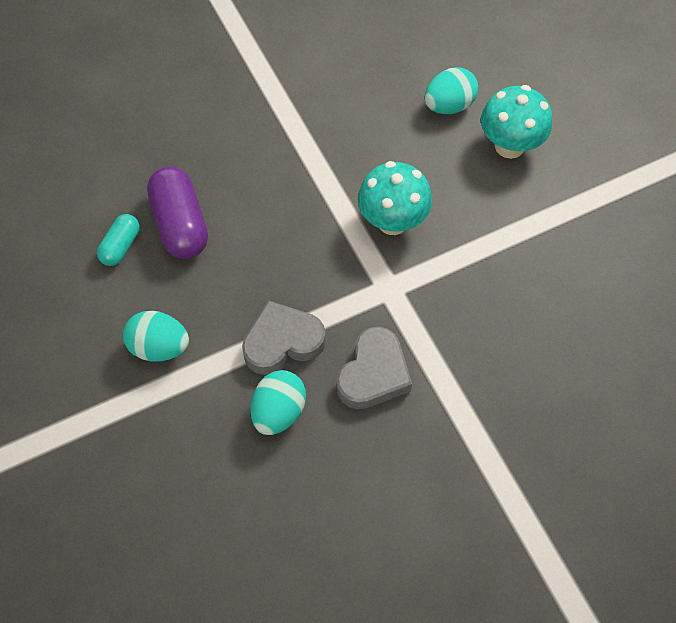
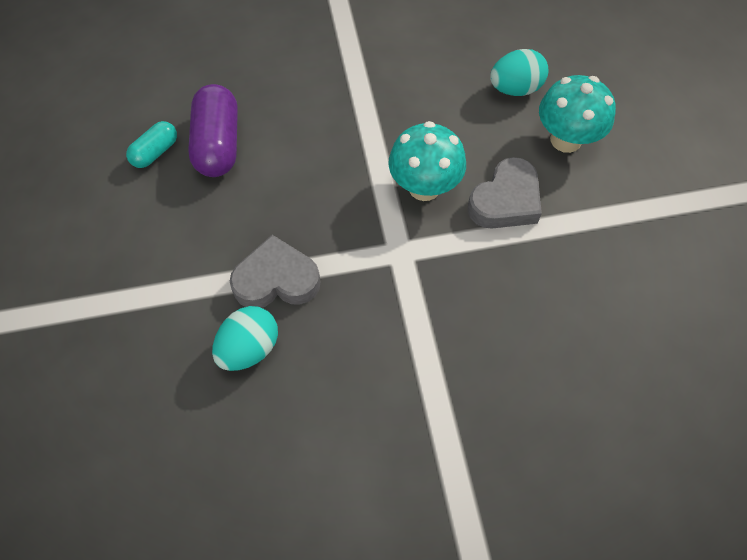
camera: 15 degrees right, 0 degrees up
turquoise egg [123,311,189,361] -> none
grey heart [336,327,412,409] -> grey heart moved to [468,157,542,229]

